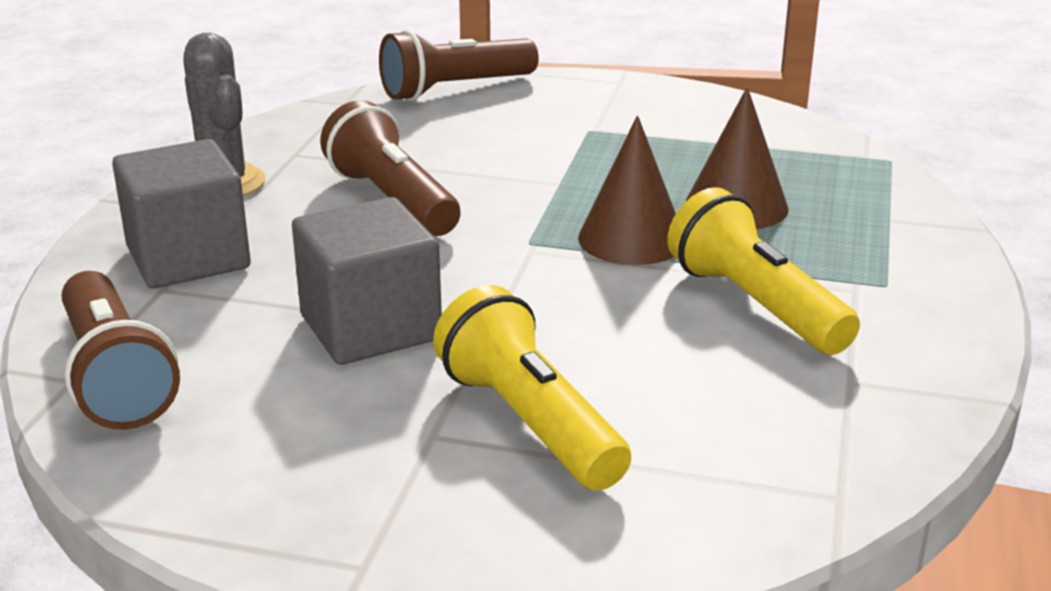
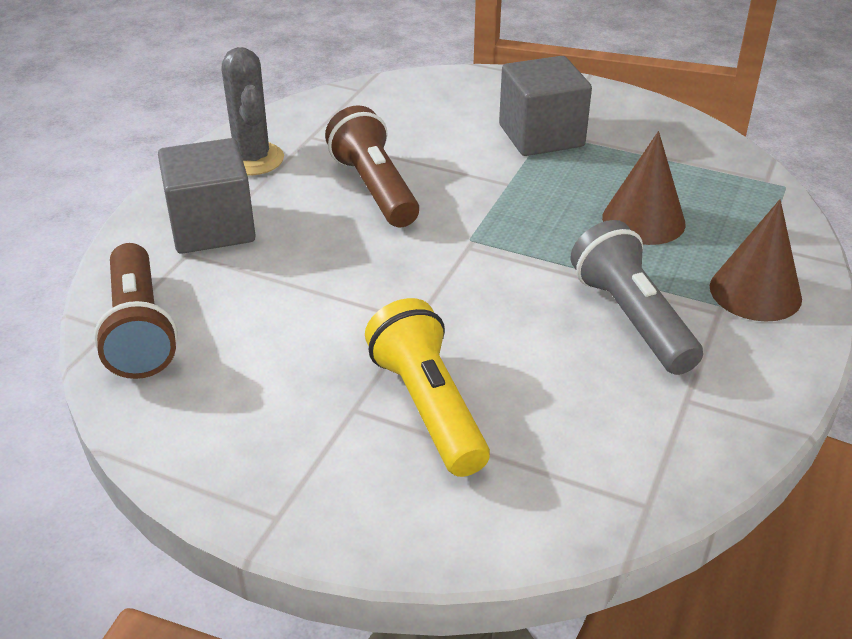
camera: 10 degrees right, 10 degrees up
grey cube [292,197,442,365] -> grey cube moved to [499,56,592,156]
brown flashlight [379,30,539,101] -> none
brown cone [578,115,676,265] -> brown cone moved to [710,199,802,322]
yellow flashlight [667,187,860,355] -> grey flashlight [570,220,703,375]

